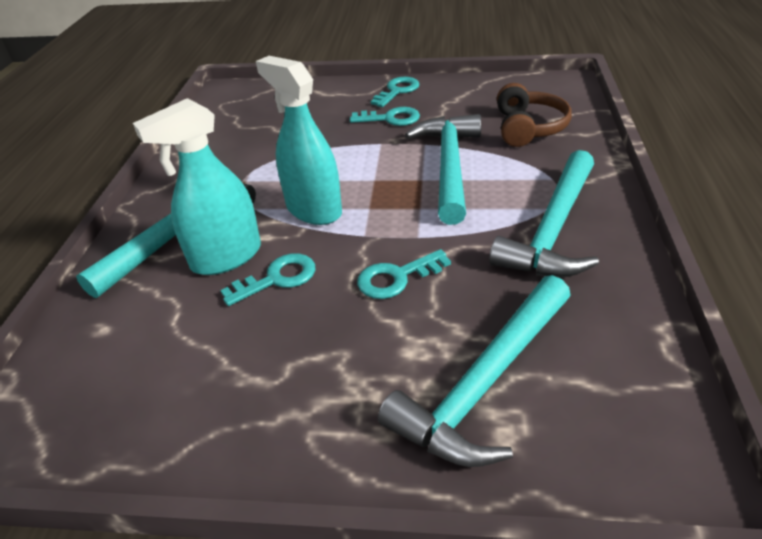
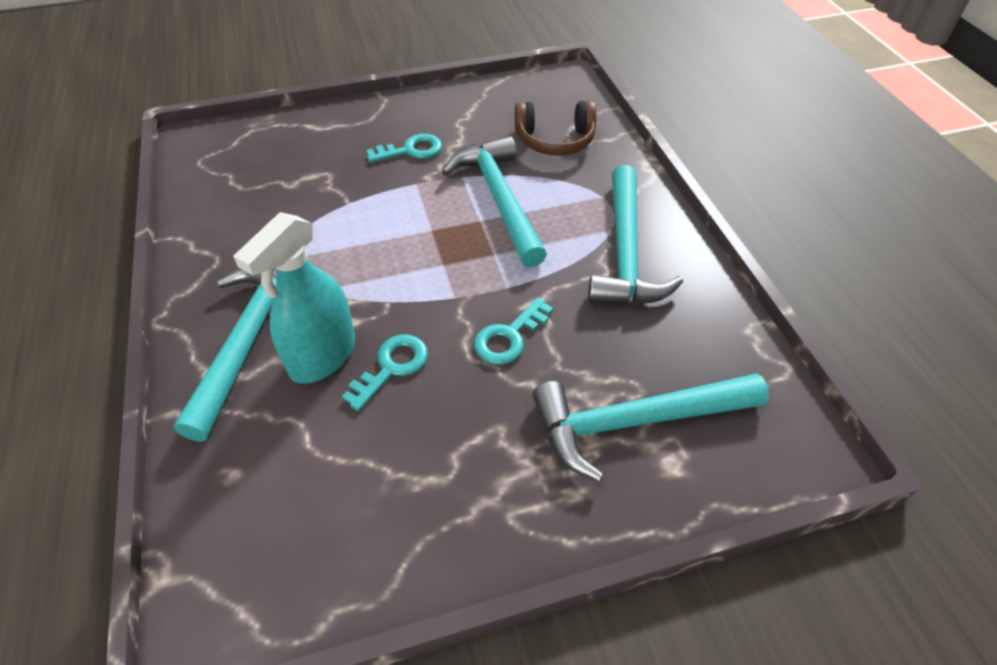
camera: 25 degrees left, 10 degrees up
turquoise spray bottle [256,56,342,225] -> none
turquoise key [371,77,420,107] -> none
turquoise hammer [378,275,571,467] -> turquoise hammer turned 60 degrees clockwise [532,374,769,482]
brown headphones [497,83,572,147] -> brown headphones turned 105 degrees clockwise [515,100,597,156]

